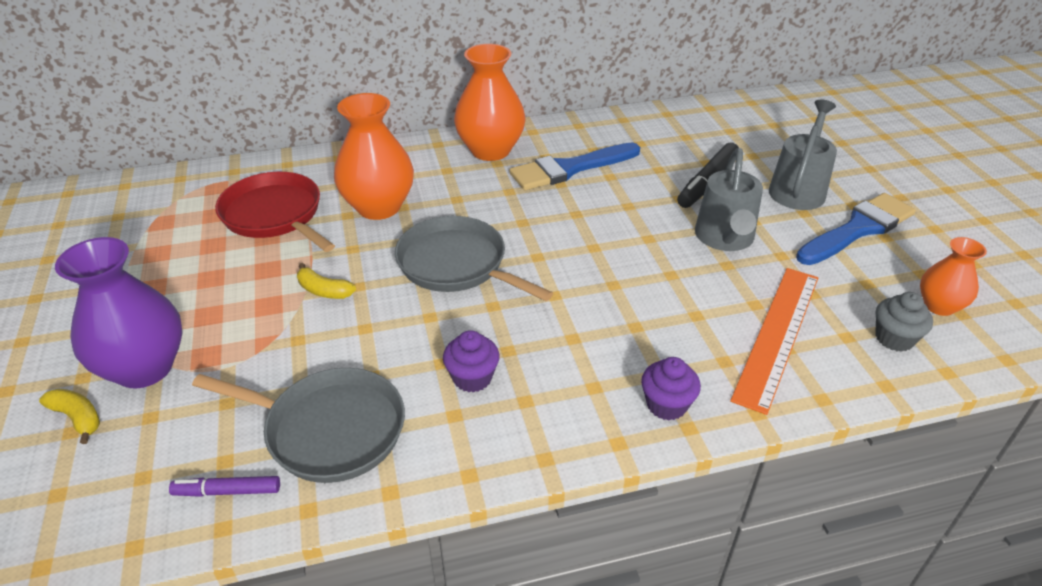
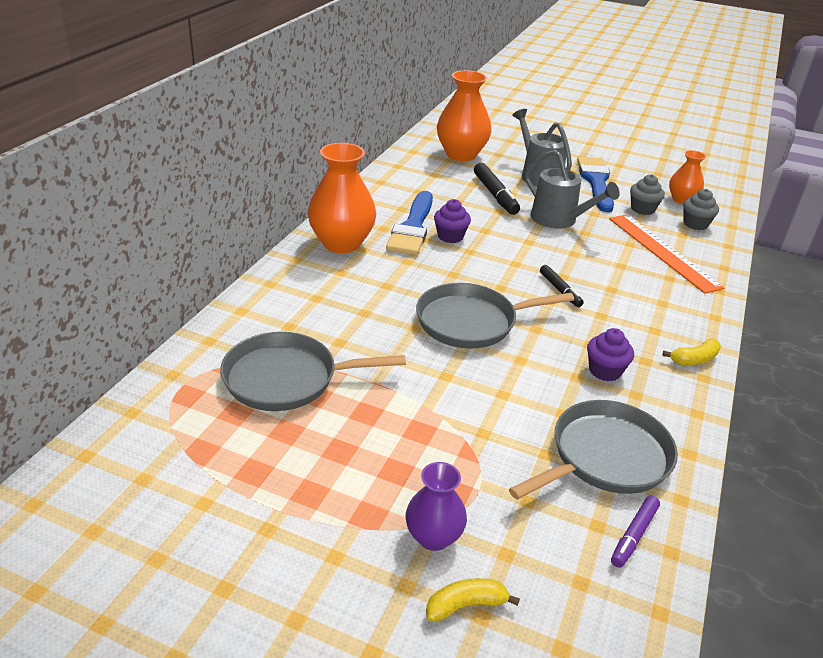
camera: 55 degrees left, 5 degrees down
purple vase [55,237,183,388] -> purple vase [406,462,467,551], size x0.57
red pan [215,172,335,252] -> grey pan [220,332,406,411]
yellow banana [297,263,356,299] -> yellow banana moved to [662,338,721,365]
orange vase [334,93,414,220] -> orange vase moved to [437,70,492,161]
purple cupcake [641,357,701,420] -> purple cupcake moved to [434,199,471,243]
none -> black marker [540,265,584,307]
none -> grey cupcake [630,174,665,215]

